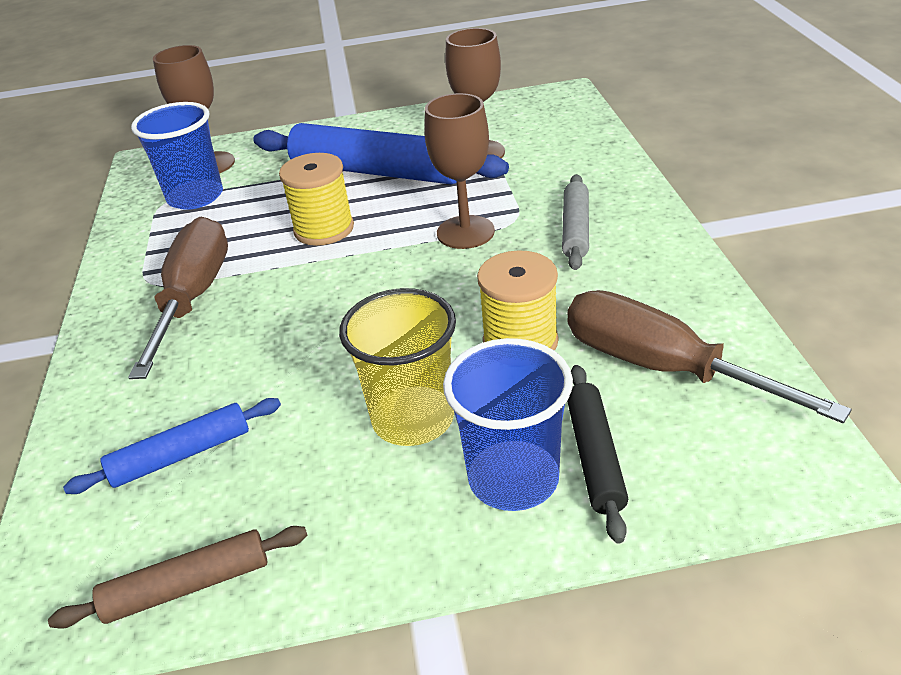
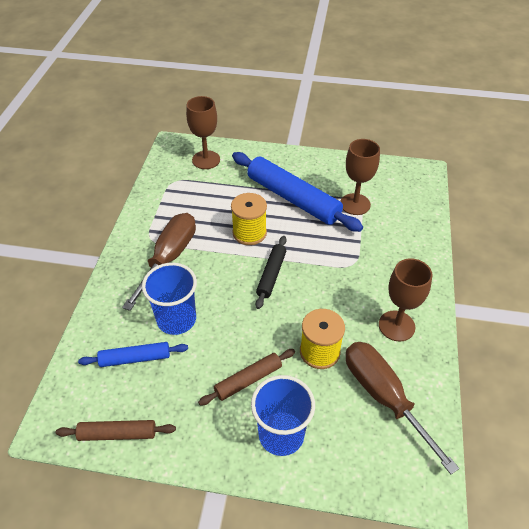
camera: 15 degrees right, 10 degrees up
blue cup [131,102,223,210] -> blue cup moved to [142,263,197,335]
yellow cup [339,288,456,446] -> brown rolling pin [198,349,295,405]
brown goblet [425,93,495,249] -> brown goblet moved to [379,258,433,341]
grey rolling pin [562,174,589,270] -> none
black rolling pin [567,365,628,544] -> black rolling pin moved to [256,236,287,309]

